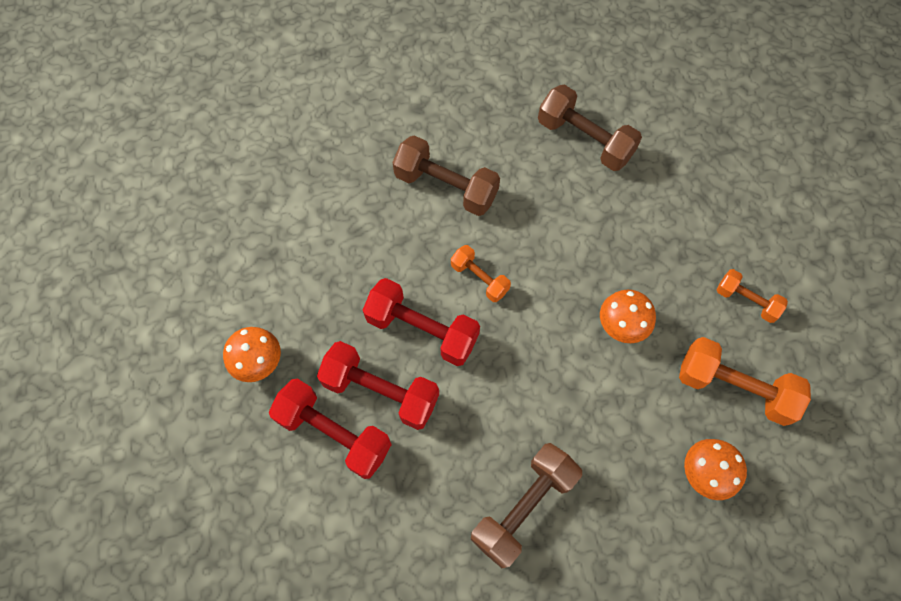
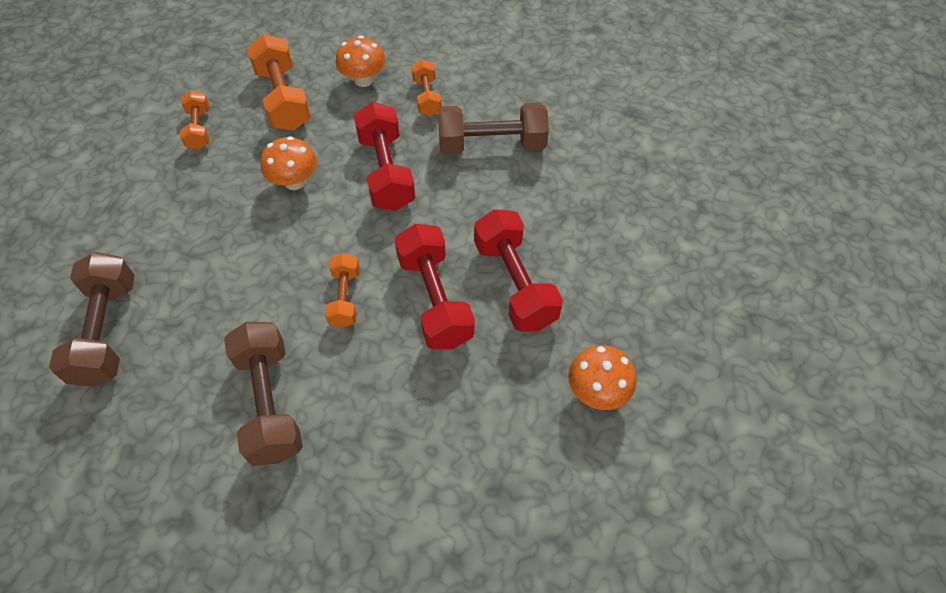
camera: 135 degrees left, 10 degrees down
red dumbbell [269,378,392,479] -> red dumbbell moved to [354,102,416,211]
none -> orange dumbbell [412,59,441,116]

